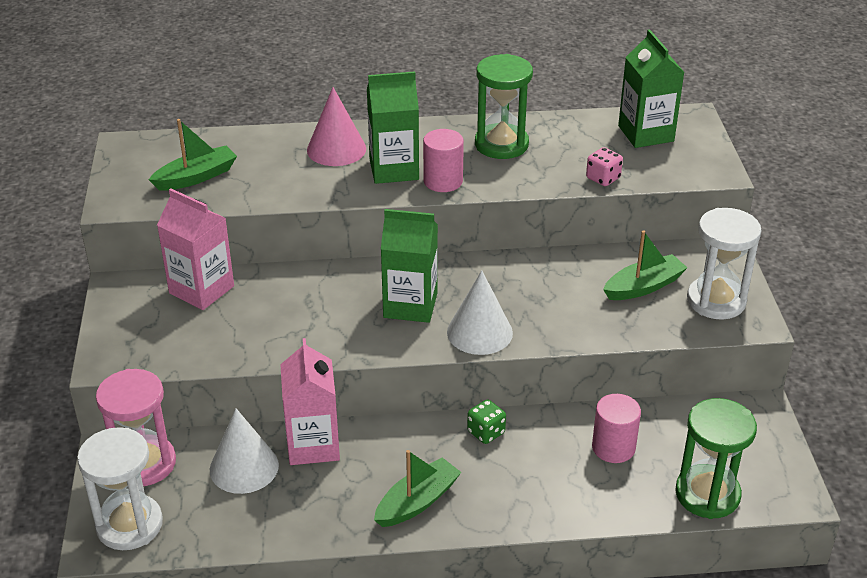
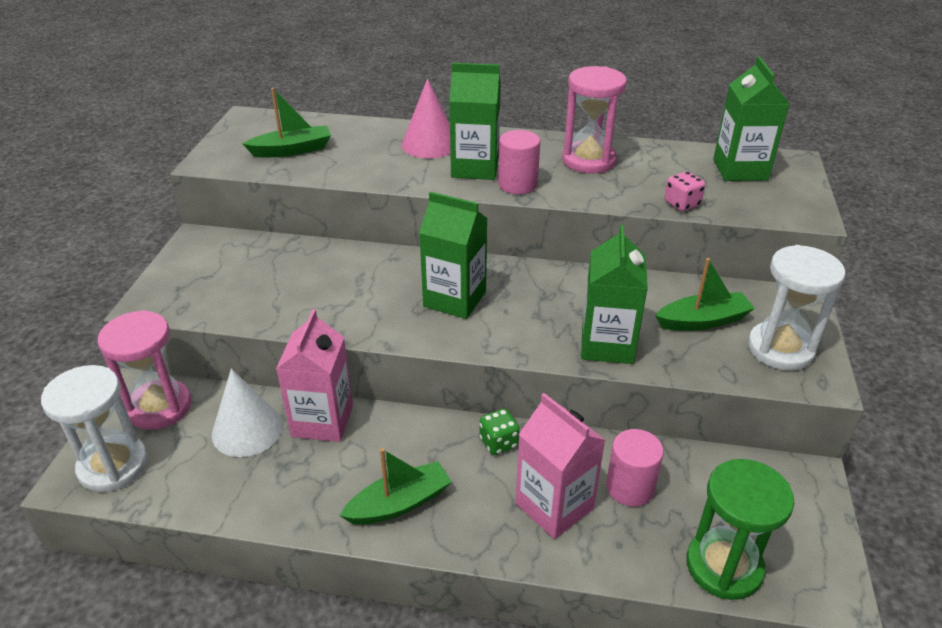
camera: 15 degrees right, 0 degrees up
pink carton [157,189,234,310] -> pink carton moved to [515,393,605,539]
white cone [447,270,513,355] -> none
green hourglass [475,54,533,159] -> pink hourglass [562,66,627,173]
none -> green carton [581,225,648,364]

